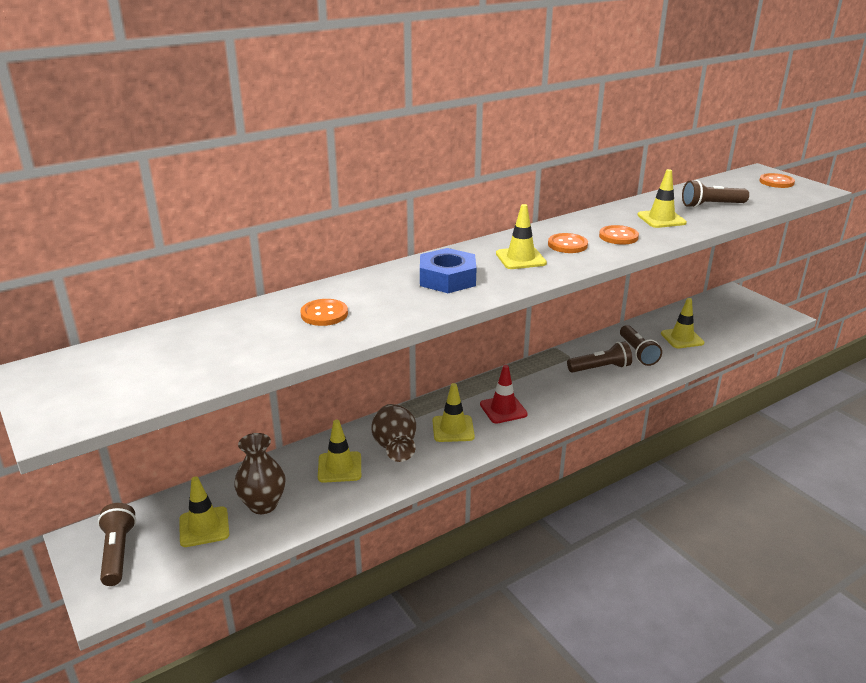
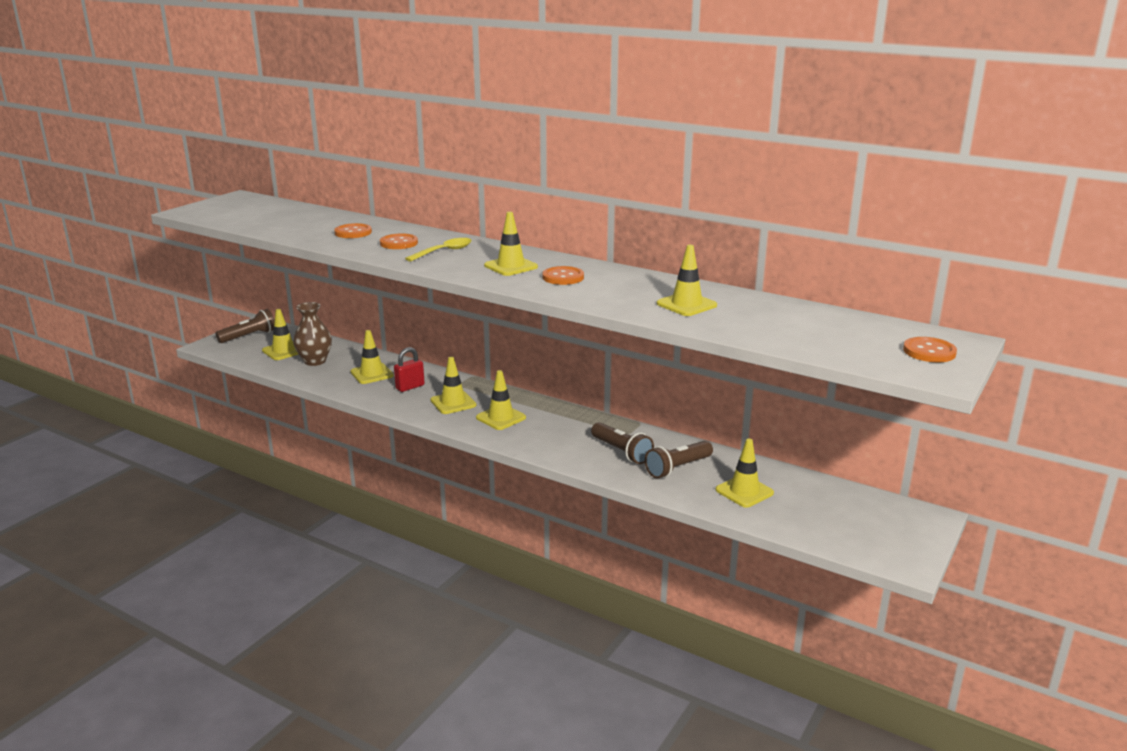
camera: 65 degrees right, 5 degrees down
brown vase [371,404,416,462] -> red padlock [394,347,425,392]
blue nut [420,248,476,293] -> yellow spoon [405,238,471,262]
red traffic cone [480,365,528,424] -> yellow traffic cone [476,370,526,430]
orange button [599,225,639,245] -> orange button moved to [380,233,418,249]
brown flashlight [682,180,749,208] -> none

